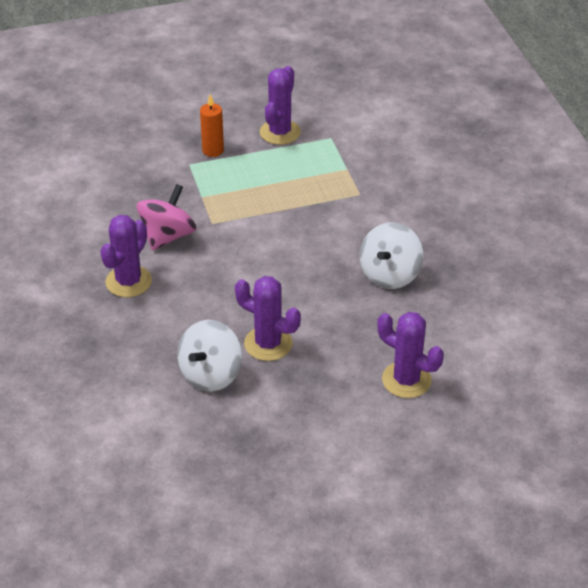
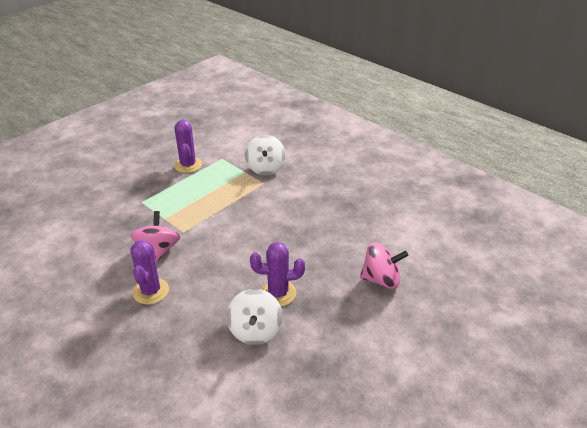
camera: 30 degrees left, 5 degrees down
orange candle [200,94,224,157] -> none
white spinning top [360,222,423,289] -> white spinning top moved to [245,135,286,175]
purple cactus [377,312,444,398] -> pink spinning top [360,242,408,289]

